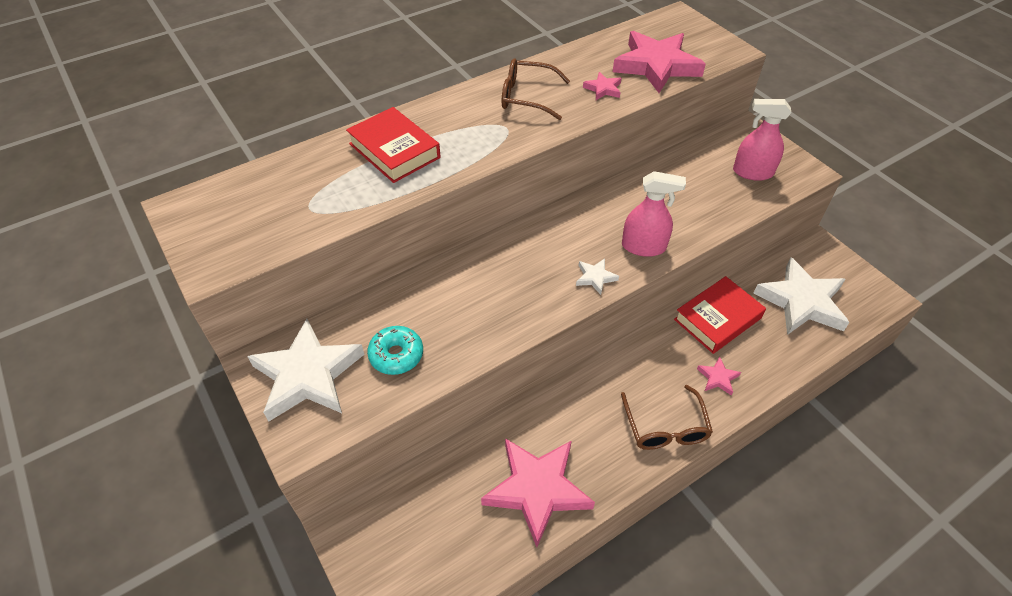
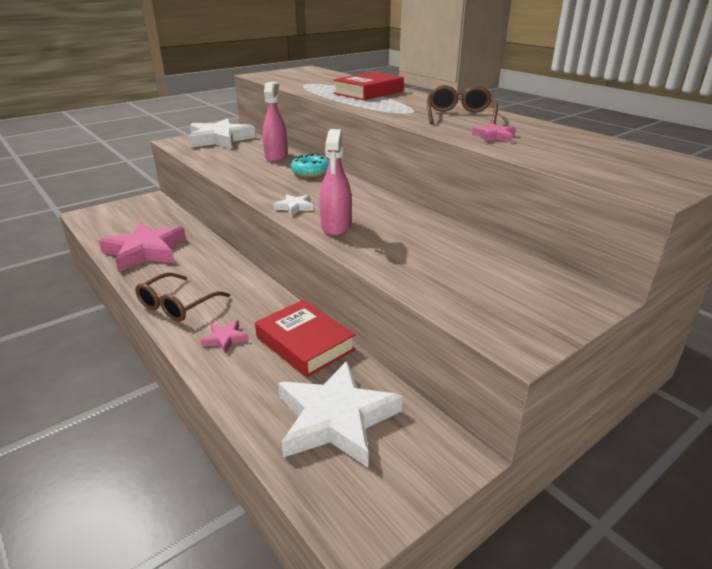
camera: 85 degrees right, 20 degrees down
turquoise donut [367,326,423,375] -> turquoise donut moved to [291,154,329,177]
pink star [613,31,706,93] -> none
brown glasses [621,385,713,450] -> brown glasses turned 45 degrees counterclockwise [135,272,230,322]
pink spray bottle [733,99,791,181] -> pink spray bottle moved to [262,82,288,162]

